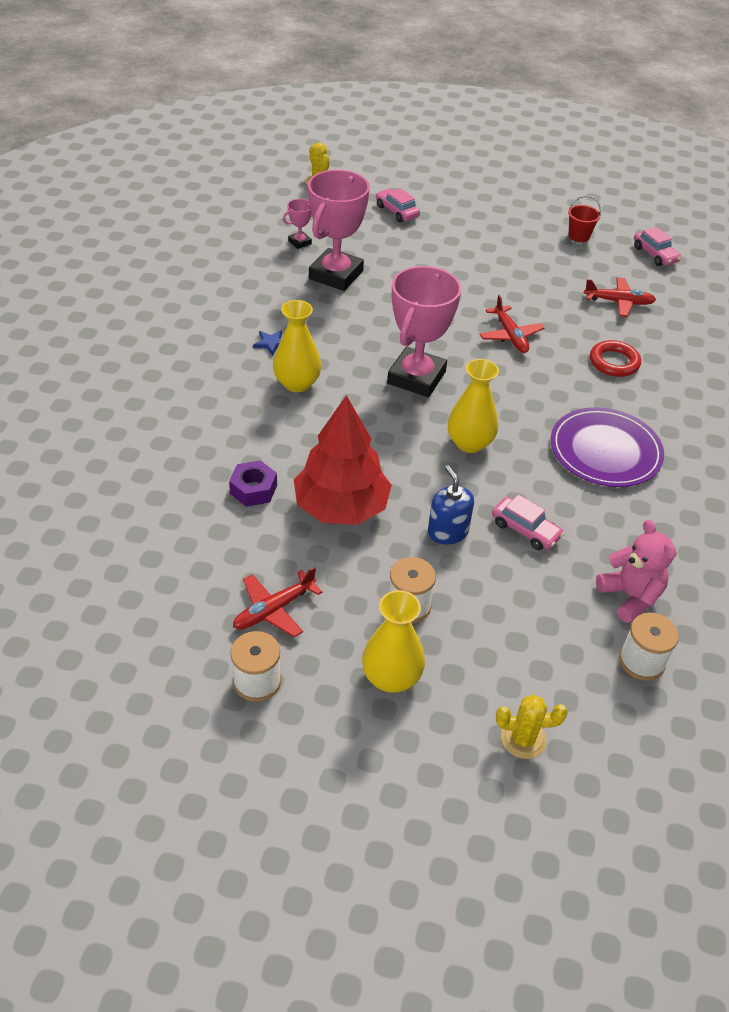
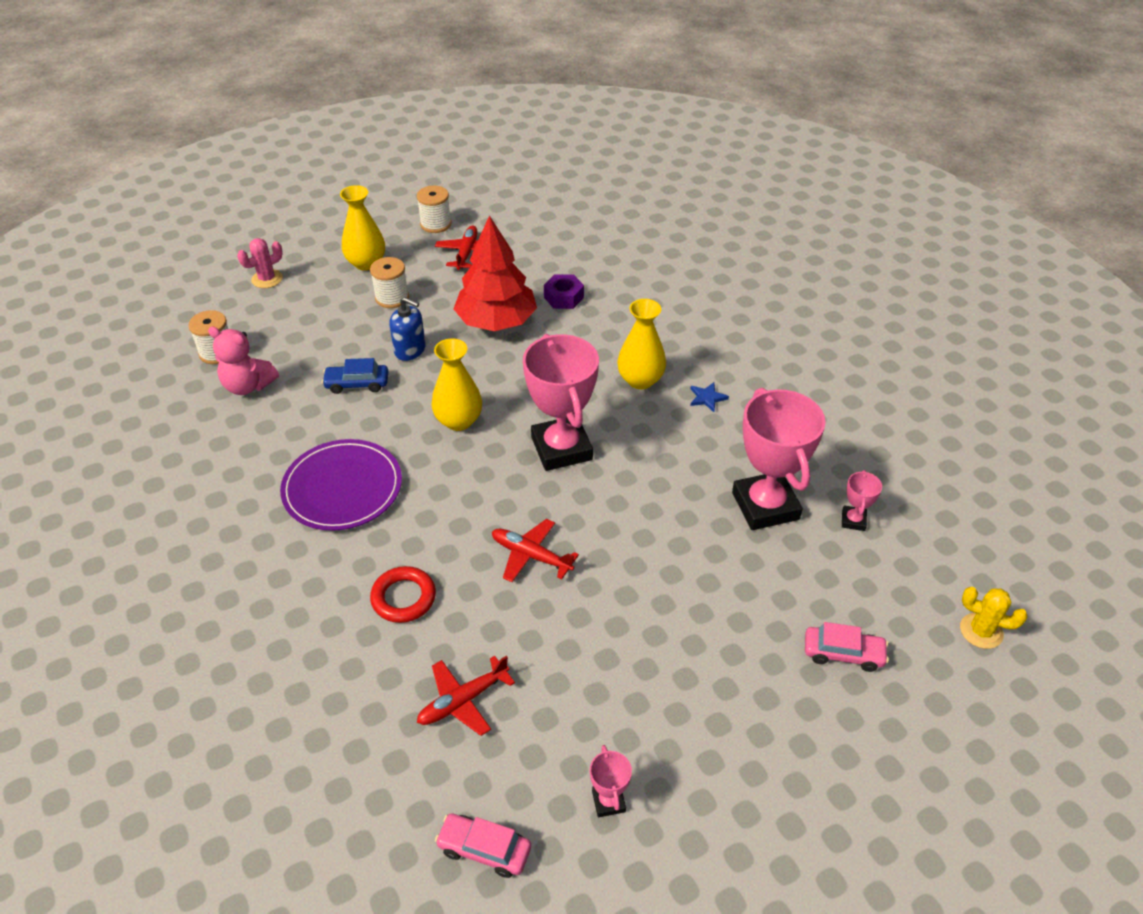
camera: 140 degrees right, 0 degrees up
pink car [492,494,564,550] -> blue car [322,358,388,394]
yellow cactus [496,695,568,759] -> pink cactus [237,238,283,288]
red bucket [568,196,601,242] -> pink trophy [590,745,632,817]

